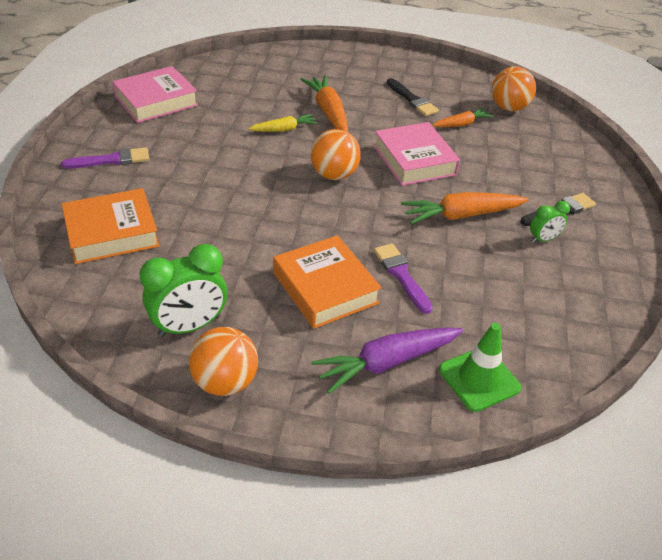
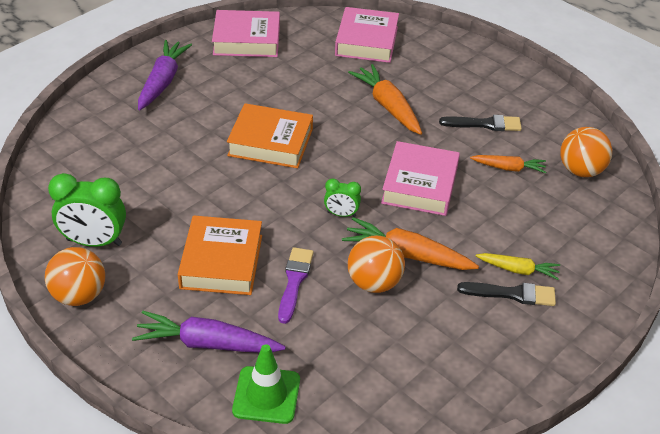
camera: 35 degrees right, 0 degrees up
purple brush [61,148,149,169] -> purple carrot [138,40,192,110]
orange book [62,188,160,264] -> orange book moved to [227,103,313,168]
yellow carrot [248,114,318,132] -> yellow carrot moved to [476,253,560,280]
orange carrot [300,75,348,132] -> orange carrot turned 45 degrees counterclockwise [348,64,422,135]
orange ball [311,129,361,180] -> orange ball moved to [348,236,405,293]
black brush [387,78,439,116] -> black brush turned 90 degrees counterclockwise [439,115,522,131]
green clock [530,201,570,243] -> green clock moved to [324,178,361,217]
none -> pink book [335,7,399,63]

